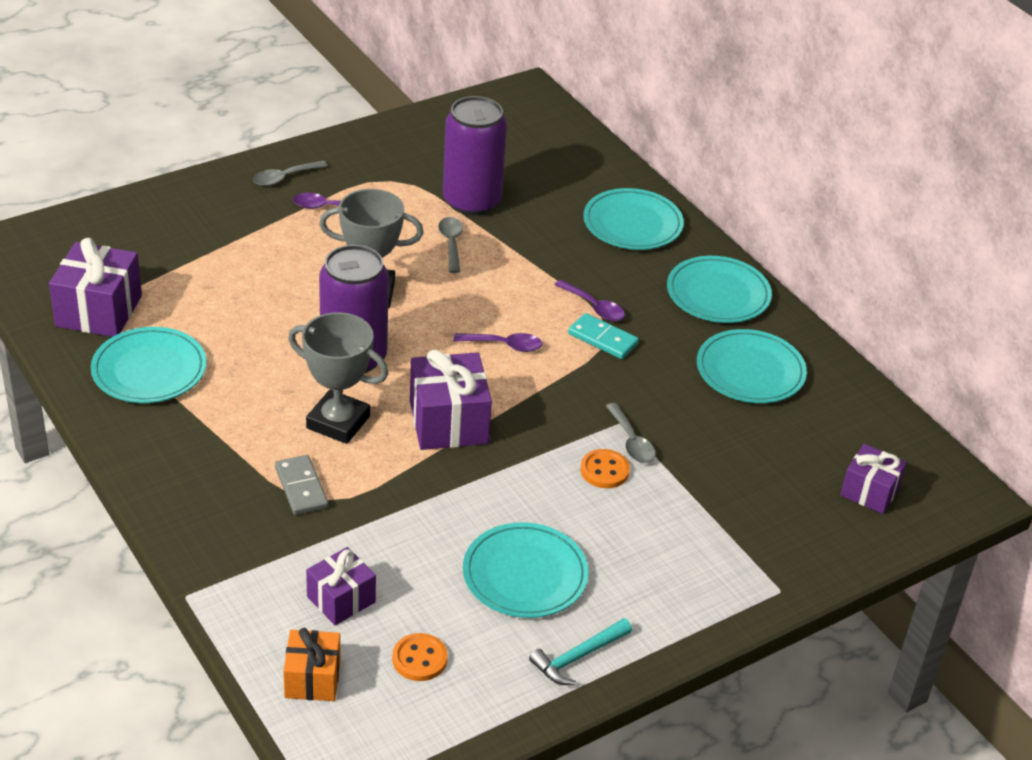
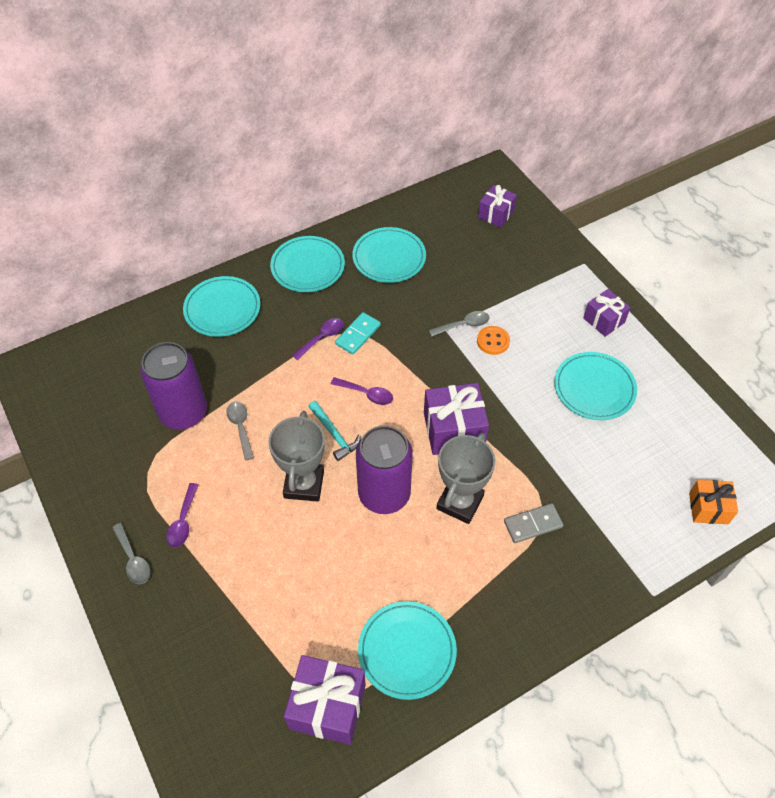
camera: 85 degrees left, 15 degrees up
purple gift [306,547,376,625] -> purple gift moved to [583,289,631,337]
orange button [392,633,448,681] -> none
grey spoon [438,217,463,273] -> grey spoon turned 75 degrees clockwise [227,401,254,460]
purple spoon [454,333,543,352] -> purple spoon turned 105 degrees clockwise [331,377,393,405]
turquoise hammer [529,618,632,685] -> turquoise hammer moved to [308,401,361,461]

